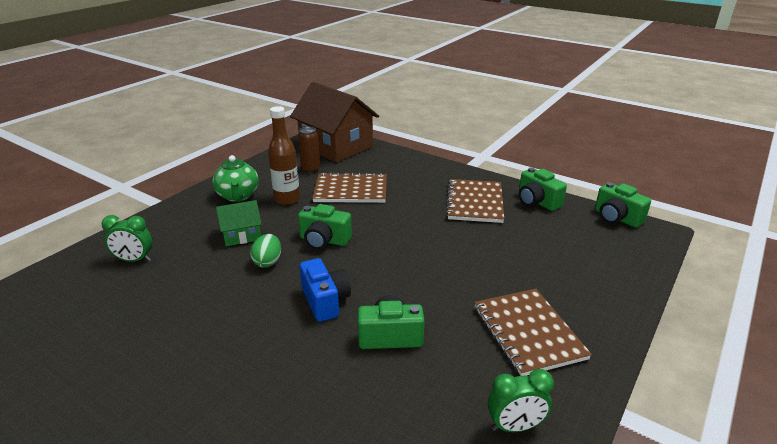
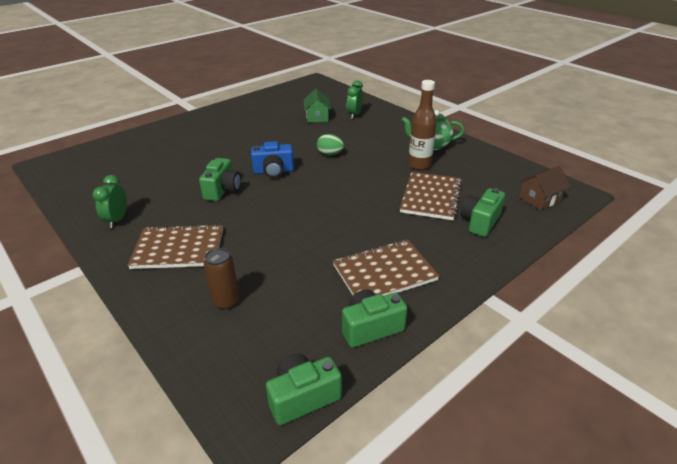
camera: 105 degrees right, 5 degrees up
green house [216,200,262,246] -> green house moved to [304,88,331,123]
brown house [290,82,379,163] -> brown house [519,166,571,210], size x0.47
brown can [298,127,320,173] -> brown can moved to [204,248,239,309]
green camera [298,204,352,250] -> green camera moved to [460,188,505,237]
brown notebook [446,179,504,223] -> brown notebook turned 45 degrees counterclockwise [333,239,439,296]

